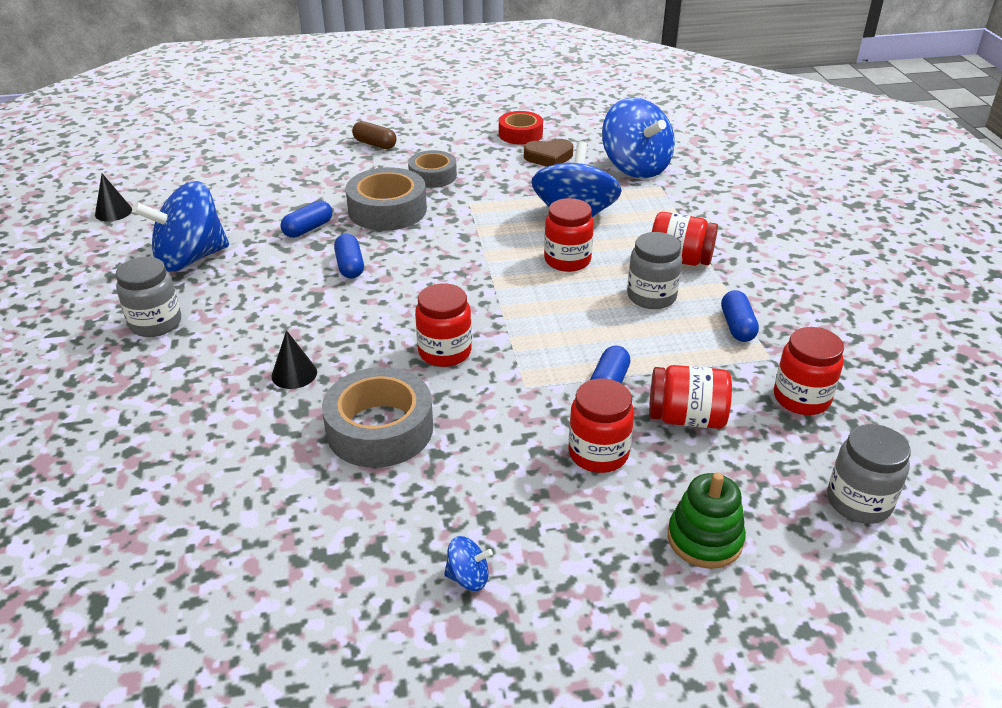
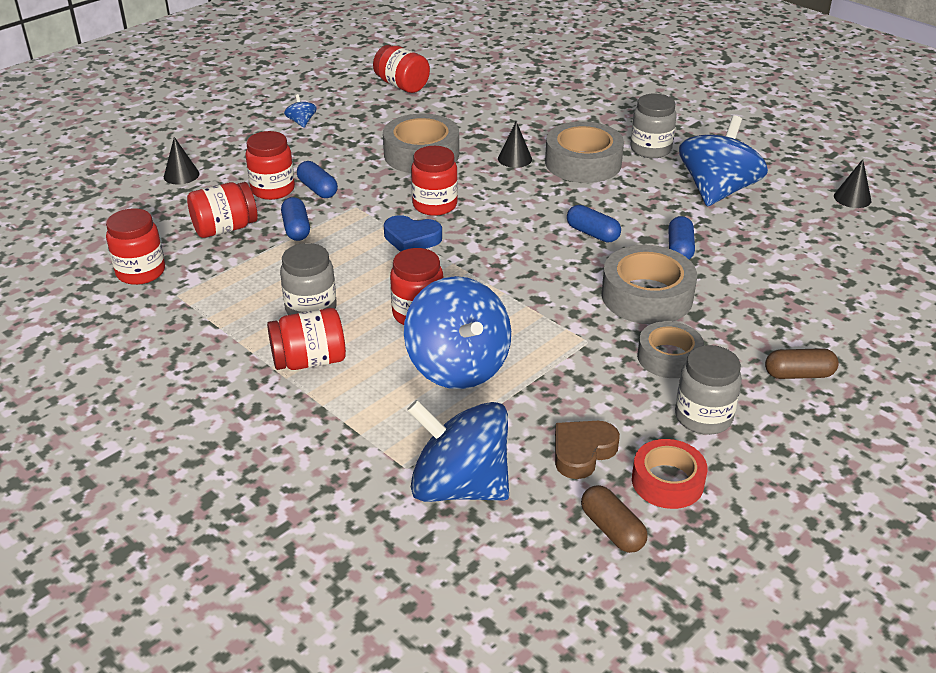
camera: 145 degrees right, 0 degrees up
blue spinning top [444,536,493,591] -> blue spinning top turned 105 degrees clockwise [284,94,317,128]
green stacking toy [668,472,746,569] -> black cone [164,137,200,185]
blue capsule [721,290,759,342] -> blue capsule moved to [297,161,338,198]
grey jar [827,424,911,524] -> grey jar moved to [675,345,742,435]
none -> red jar [373,45,430,93]
none -> blue heart [384,215,442,252]
none -> grey tape [545,121,624,183]
none -> brown capsule [581,485,648,553]

